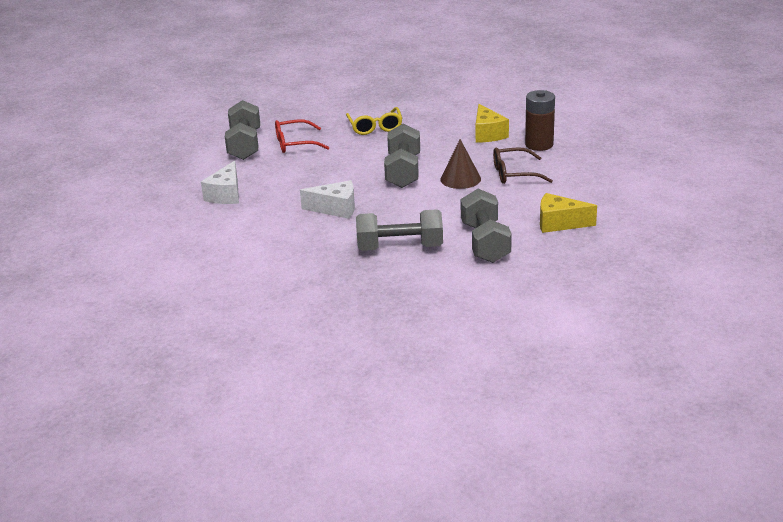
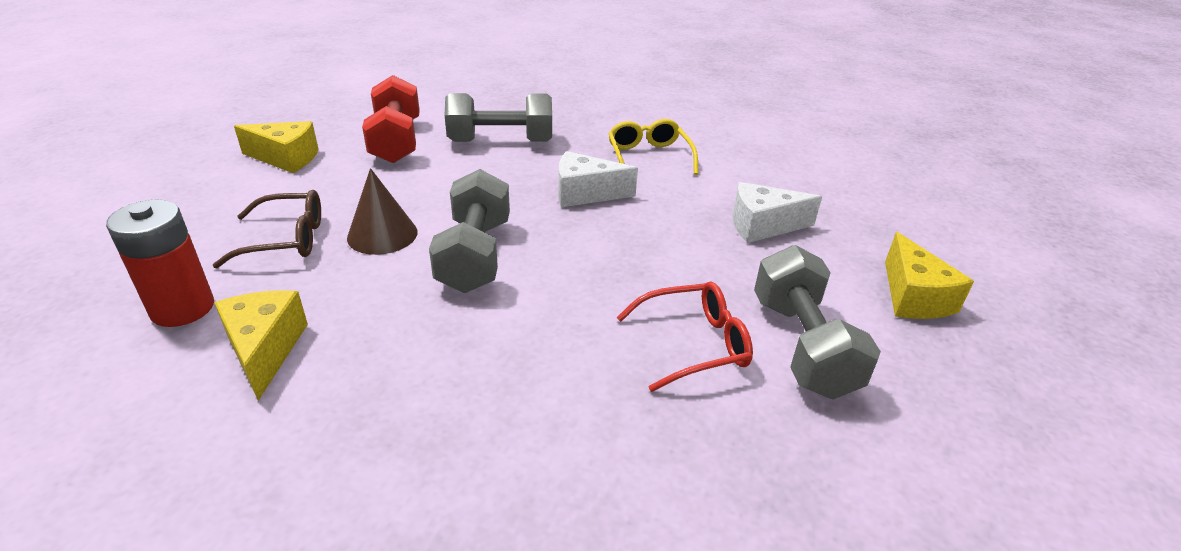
camera: 175 degrees right, 5 degrees up
white cheese [201,161,239,204] -> white cheese turned 105 degrees counterclockwise [733,182,822,243]
yellow glasses [346,107,402,135] -> yellow glasses moved to [608,119,698,175]
grey dumbbell [460,189,512,263] -> red dumbbell [362,75,420,163]
brown battery [525,90,555,151] -> red battery [106,200,214,327]
none -> yellow cheese [885,232,974,319]

